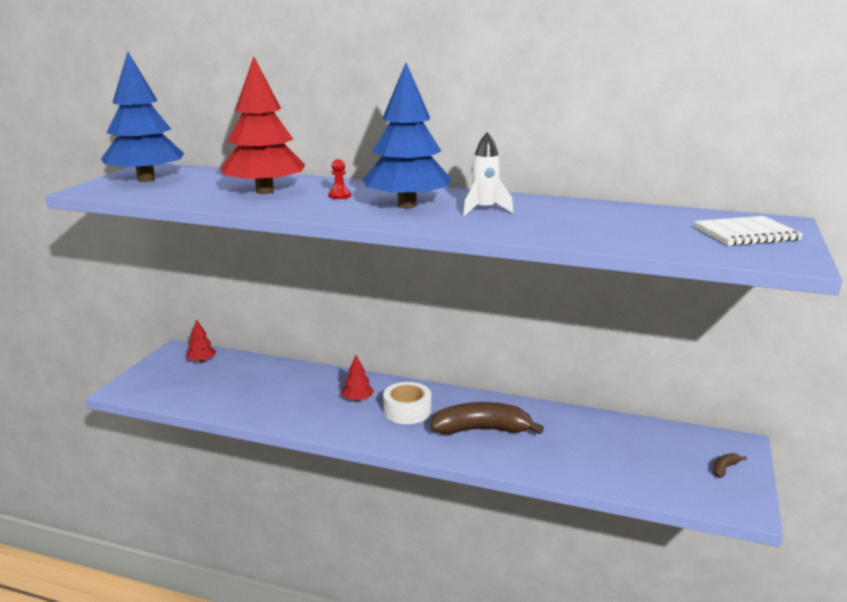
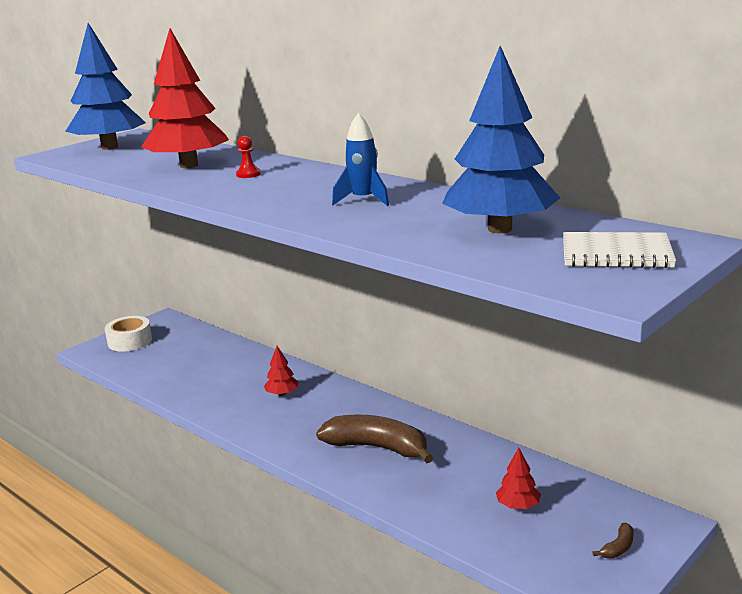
camera: 25 degrees right, 0 degrees up
red tree [185,319,216,363] -> red tree moved to [496,448,541,509]
blue tree [362,63,451,208] -> blue tree moved to [442,46,560,233]
white tape [383,382,431,424] -> white tape moved to [105,316,152,352]
white rocket [463,132,513,216] -> blue rocket [332,113,389,206]
brown banana [713,453,747,478] -> brown banana turned 150 degrees clockwise [592,523,634,558]

